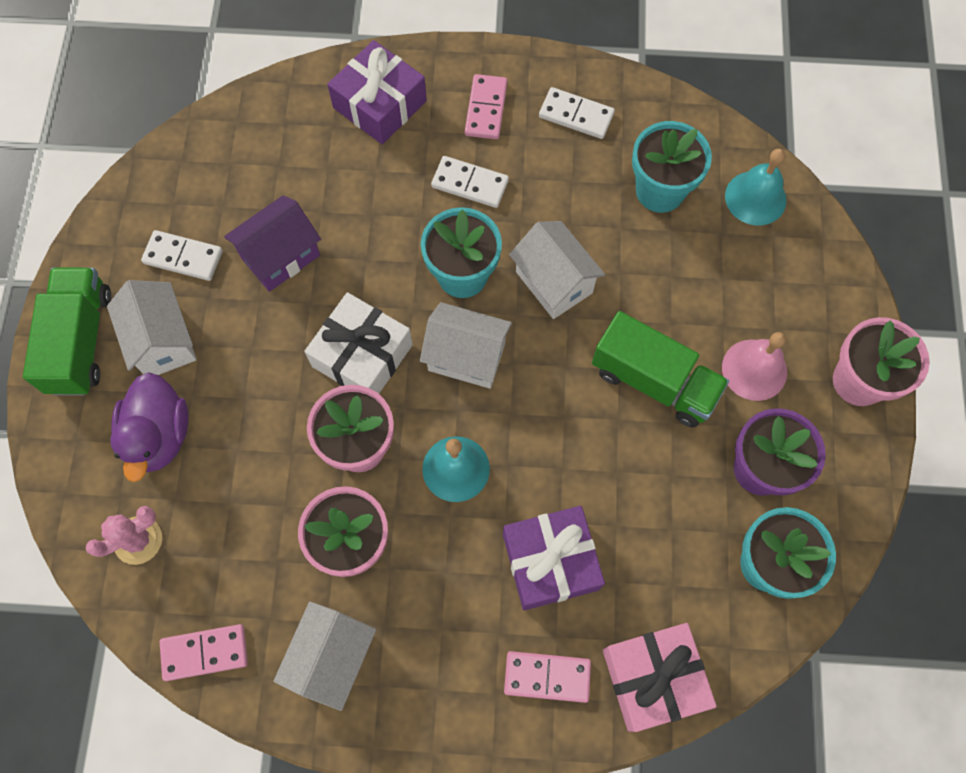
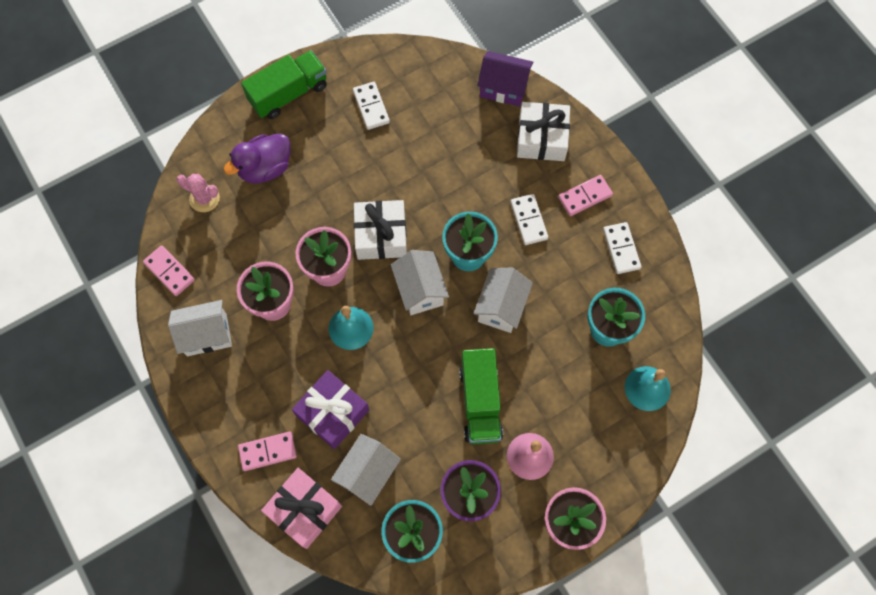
camera: 55 degrees right, 0 degrees up
white house [107,280,197,375] -> white house moved to [331,434,401,506]
purple house [224,195,321,292] -> purple house moved to [477,51,533,107]
purple gift [327,40,427,144] -> white gift [517,102,570,161]
pink domino [504,651,591,703] -> pink domino turned 75 degrees counterclockwise [238,432,297,471]

